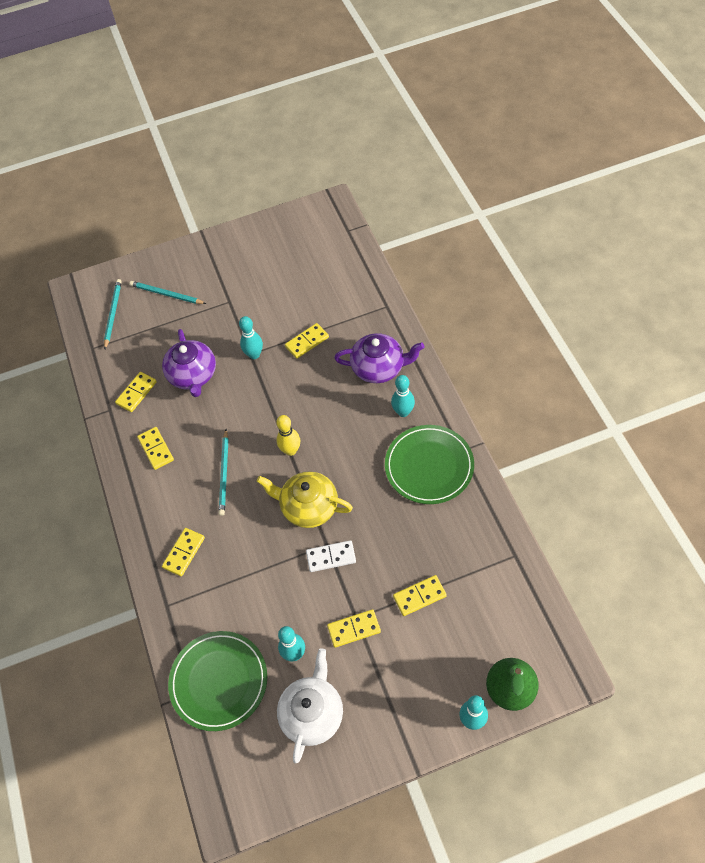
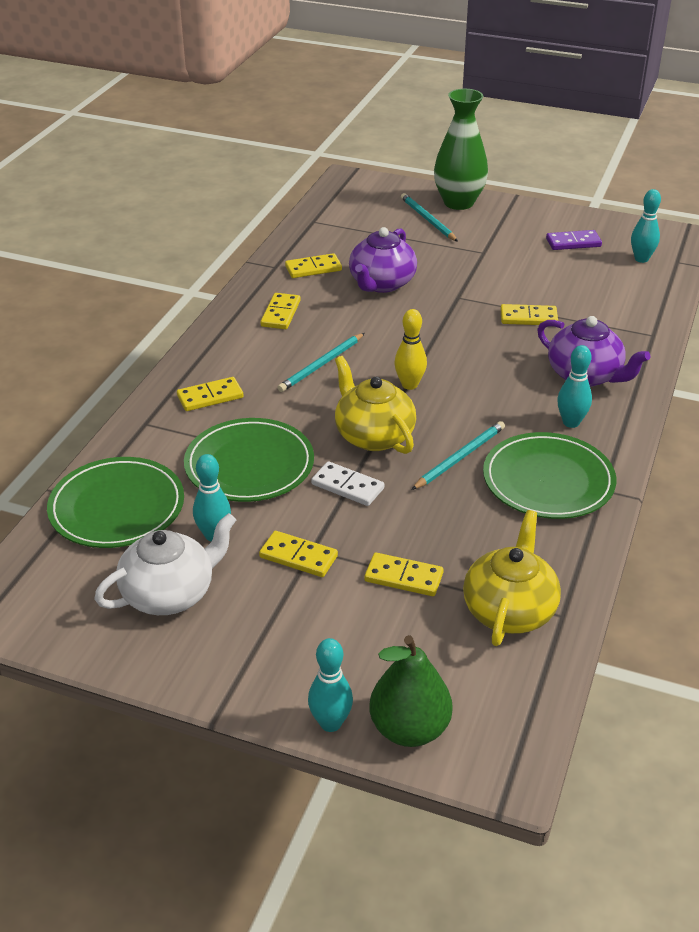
camera: 35 degrees right, 20 degrees down
turquoise pencil [104,279,122,349] -> turquoise pencil moved to [411,421,505,490]
turquoise bowling pin [239,316,263,359] -> turquoise bowling pin moved to [631,189,661,263]
none -> green plate [184,418,314,502]
none -> green vase [434,89,488,210]
none -> yellow teapot [463,510,561,646]
none -> purple domino [546,230,602,250]

